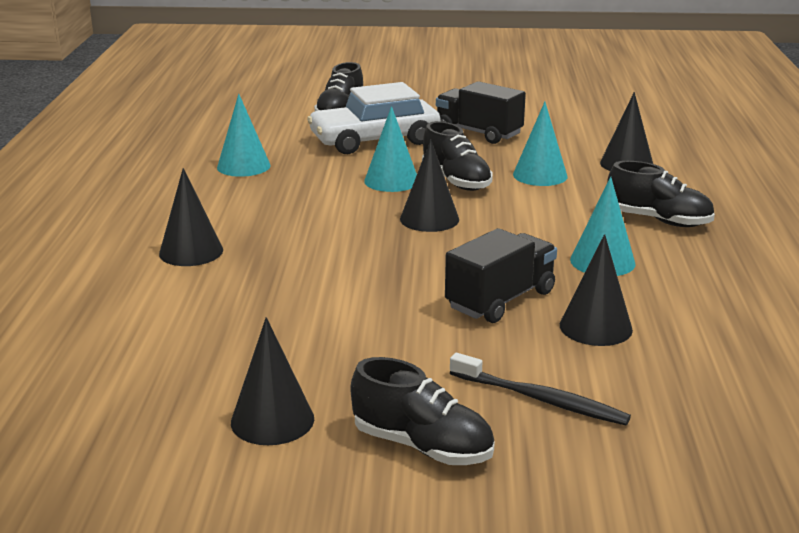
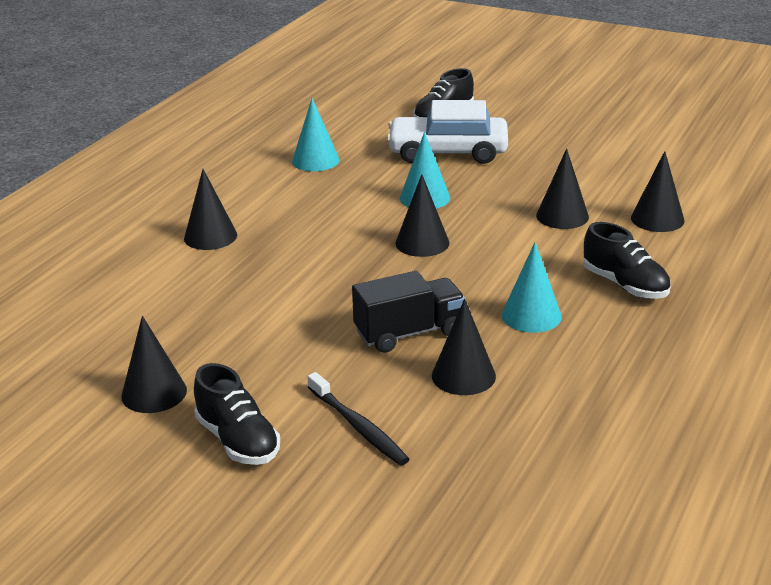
camera: 25 degrees right, 5 degrees up
black shoe [422,121,493,191] -> none
black truck [436,81,526,144] -> none
turquoise cone [513,102,567,186] -> black cone [536,149,589,229]

